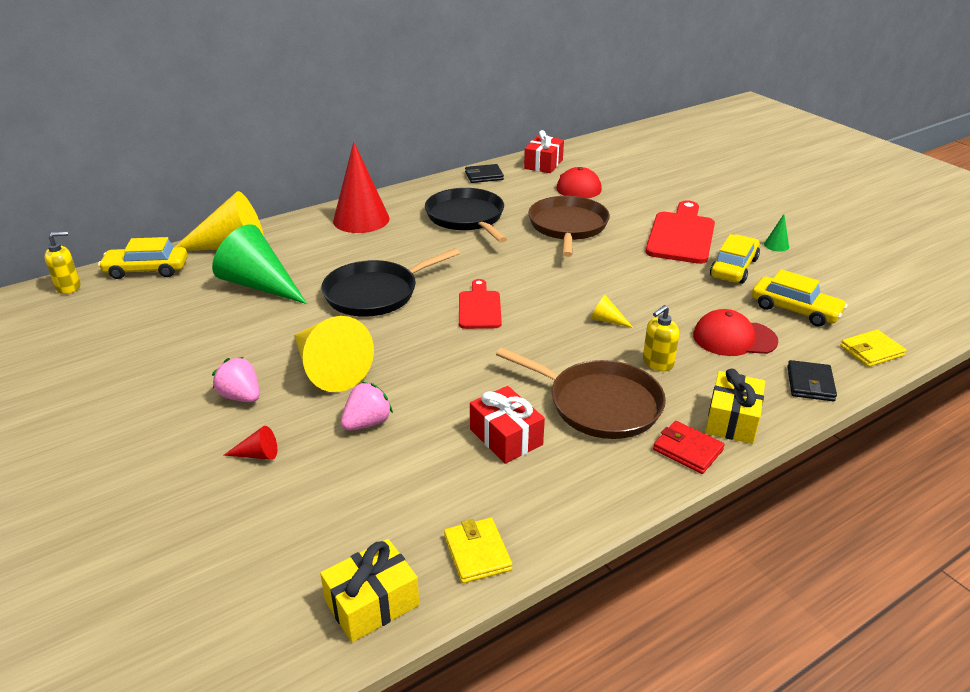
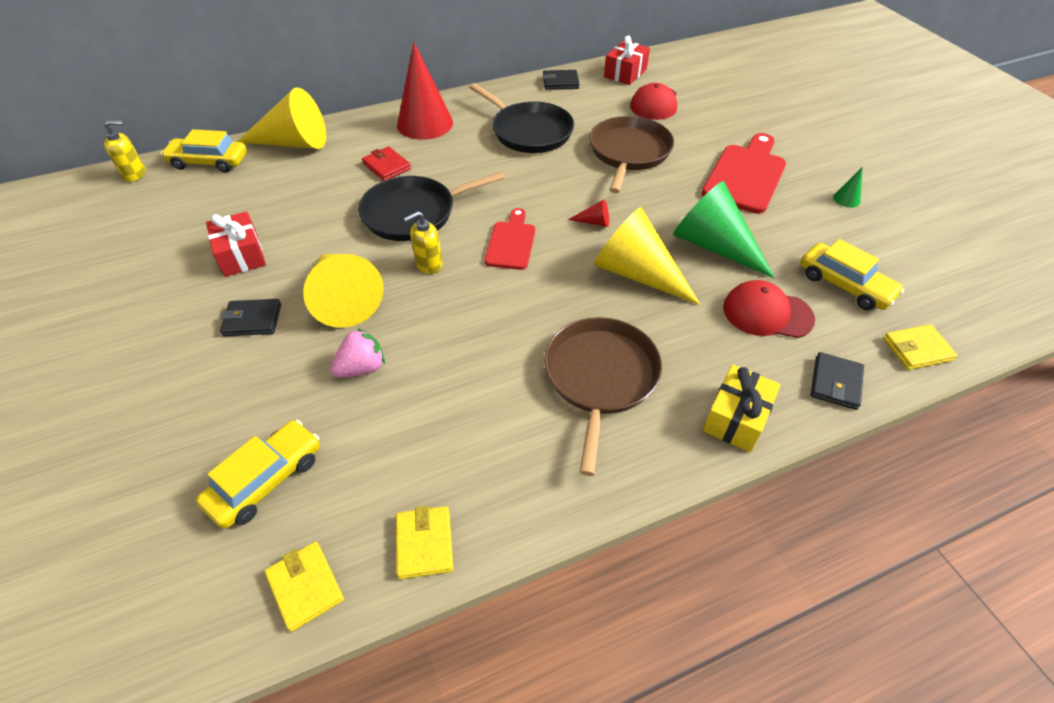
camera: 10 degrees right, 15 degrees up
green cone [212,224,307,304] -> green cone moved to [673,181,775,279]
pink strawberry [212,357,260,402] -> black wallet [220,299,281,336]
red cone [224,426,277,460] -> red cone moved to [568,199,609,227]
yellow gift [320,539,419,642] -> yellow wallet [264,542,344,632]
black pan [425,188,507,243] -> black pan turned 150 degrees clockwise [469,83,574,153]
red gift [470,386,545,464] -> red gift moved to [206,211,266,277]
brown pan [496,347,666,439] -> brown pan turned 120 degrees counterclockwise [544,317,662,476]
yellow cone [590,295,633,328] -> yellow cone [594,207,701,305], size x2.44
yellow soap dispenser [643,305,679,371] -> yellow soap dispenser moved to [404,211,442,274]
red wallet [653,421,725,474] -> red wallet moved to [362,146,411,181]
yellow car [710,234,760,284] -> yellow car moved to [196,420,320,529]

